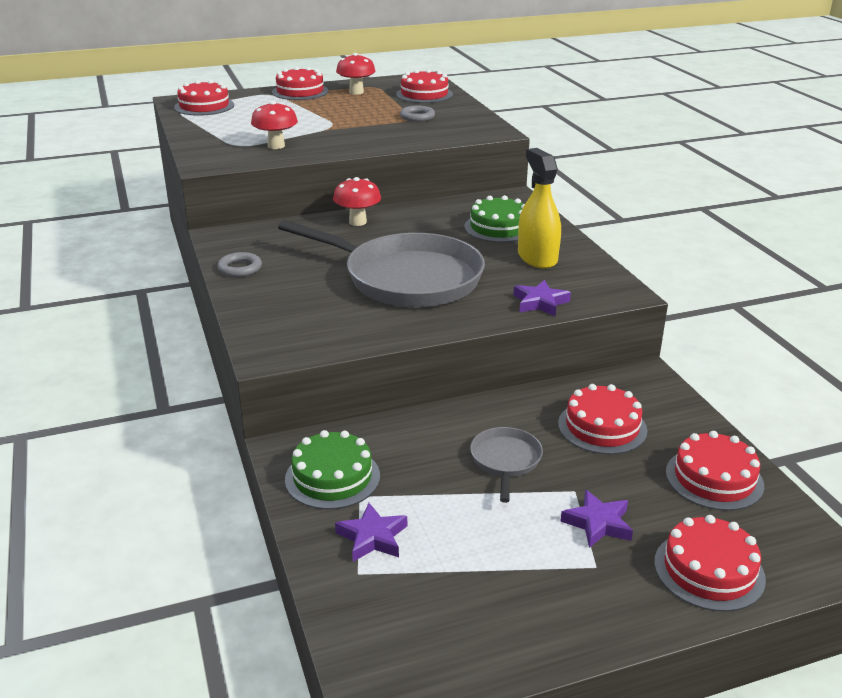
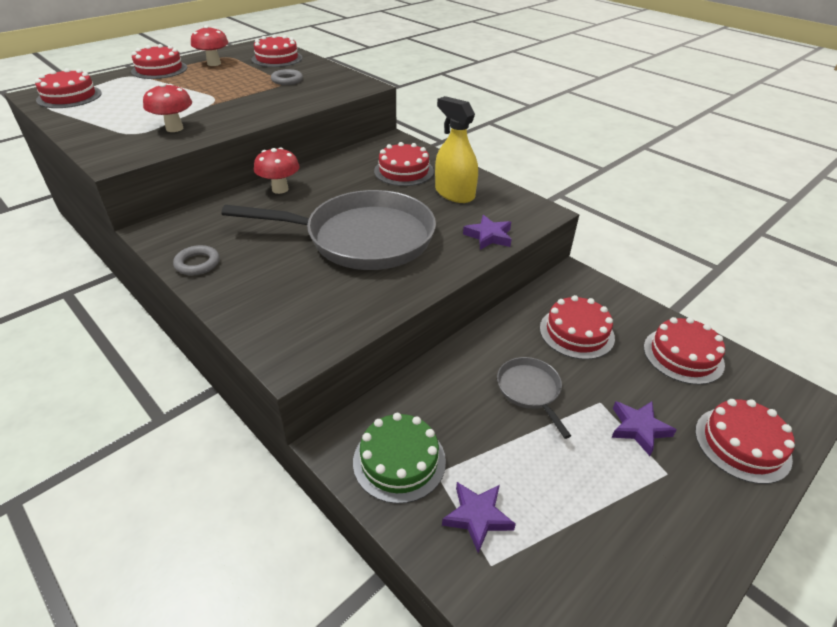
camera: 25 degrees left, 10 degrees up
green cake [465,195,525,243] -> red cake [374,142,434,186]

